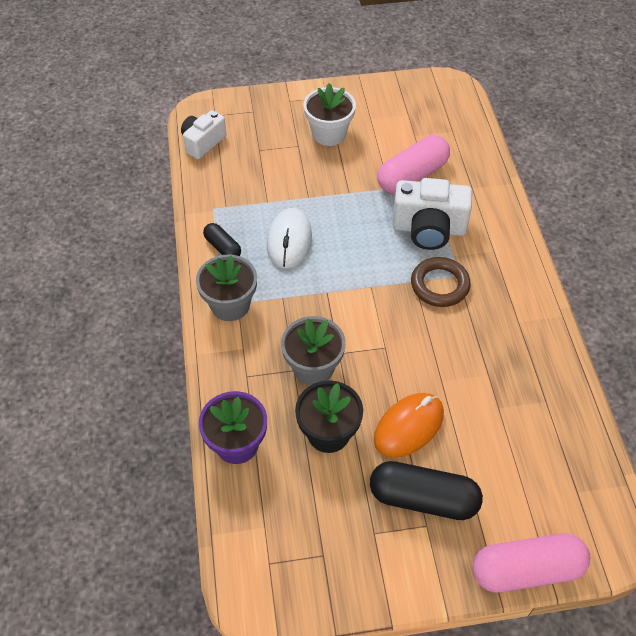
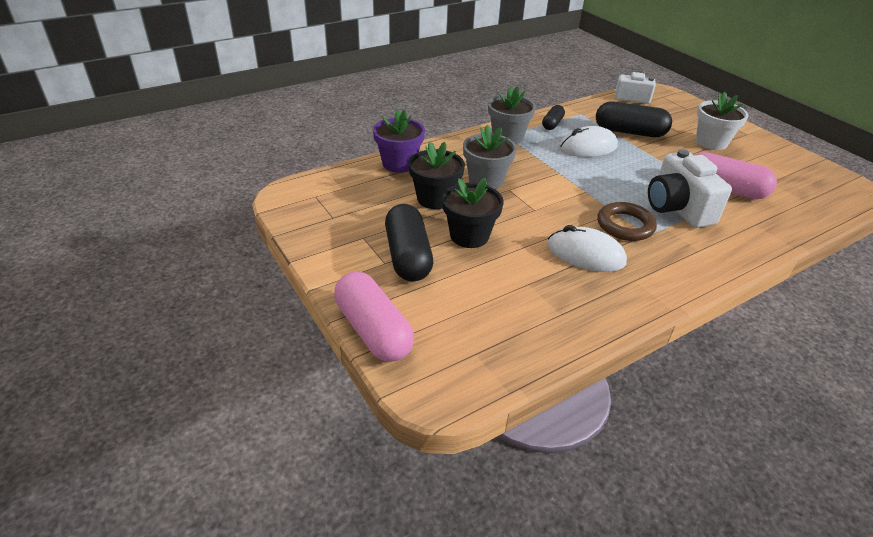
camera: 65 degrees right, 15 degrees down
orange mouse [374,393,444,458] -> black flower pot [442,178,504,248]
none -> white mouse [547,225,627,272]
none -> black capsule [596,101,672,137]

